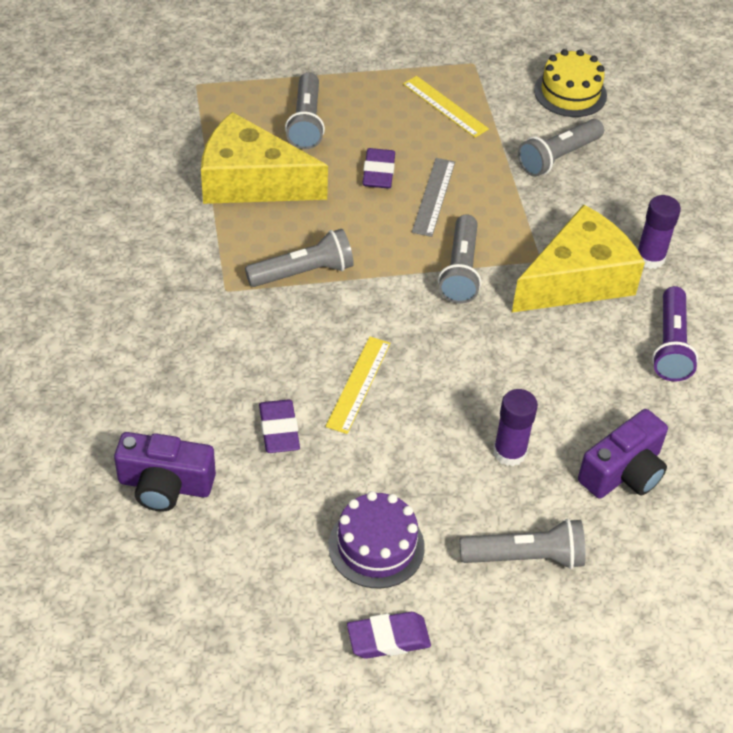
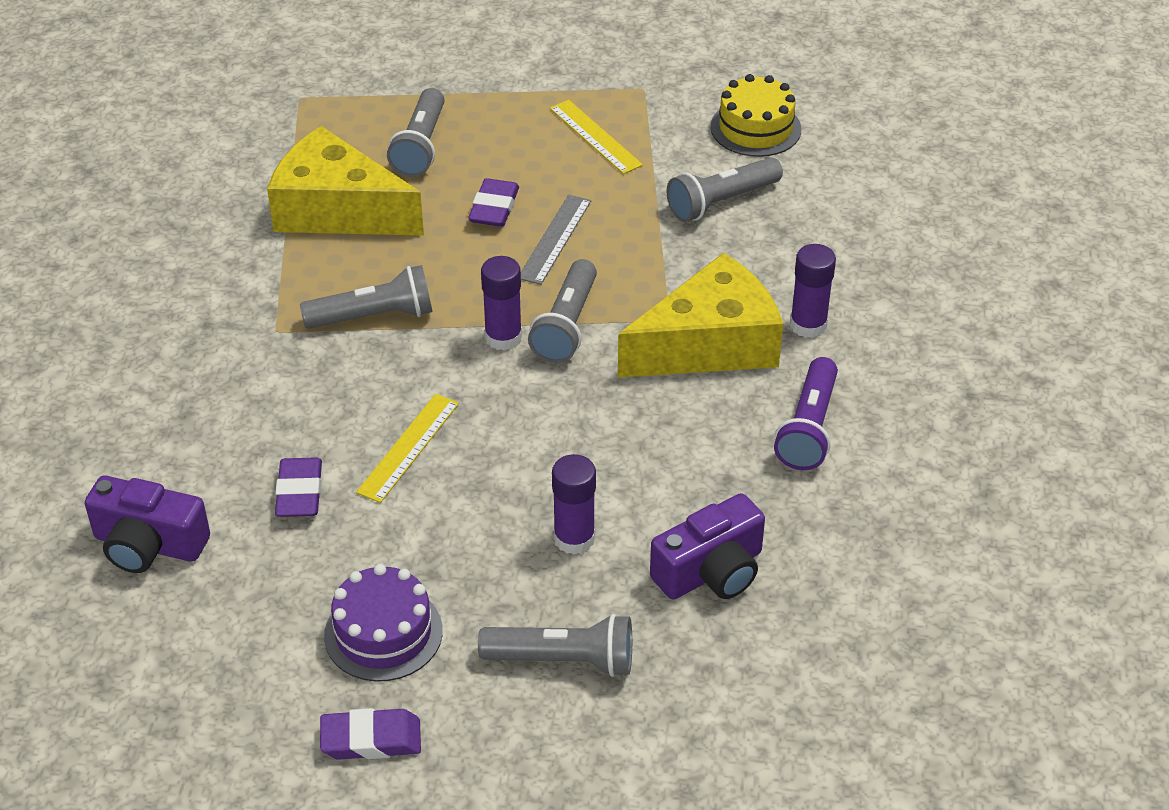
camera: 10 degrees right, 5 degrees down
none -> purple glue stick [481,256,522,351]

